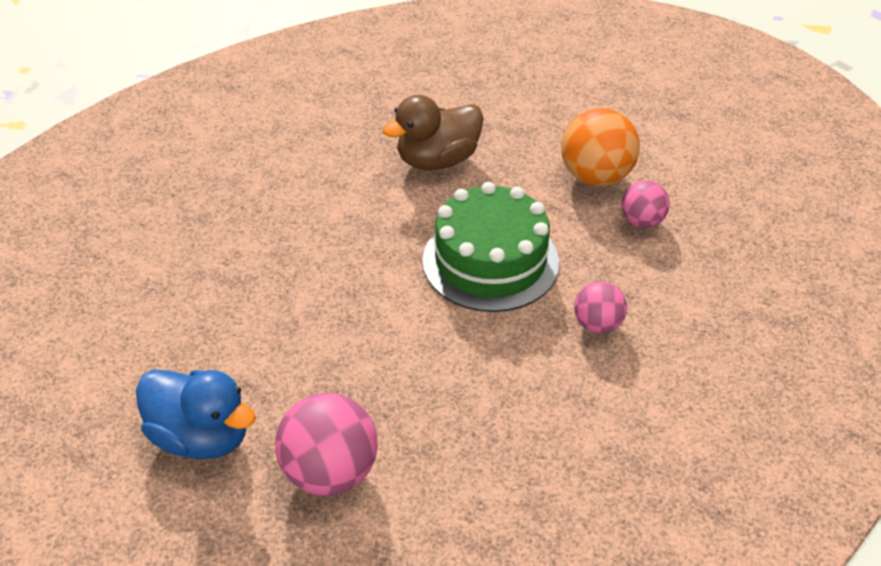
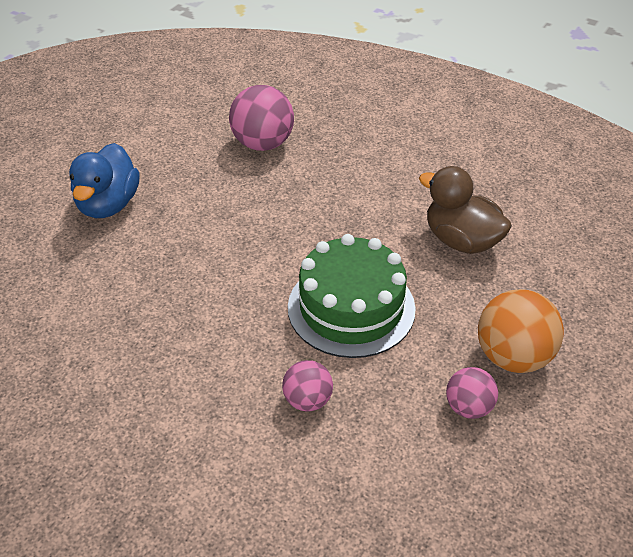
camera: 70 degrees right, 0 degrees up
pink ball [275,393,378,496] -> pink ball moved to [229,85,294,151]

